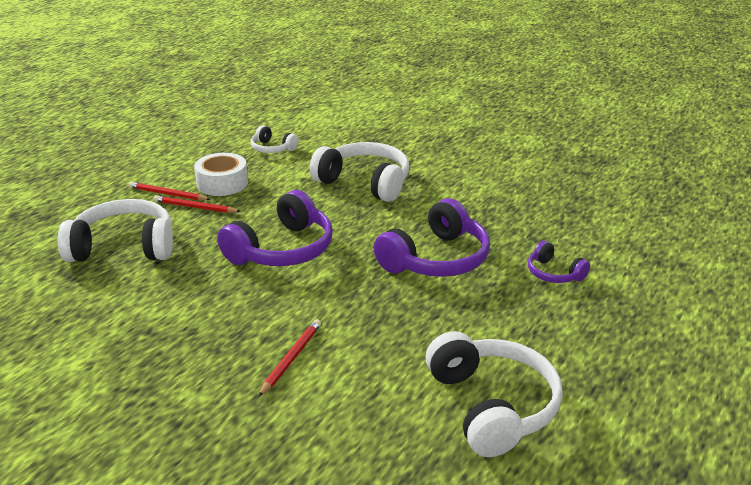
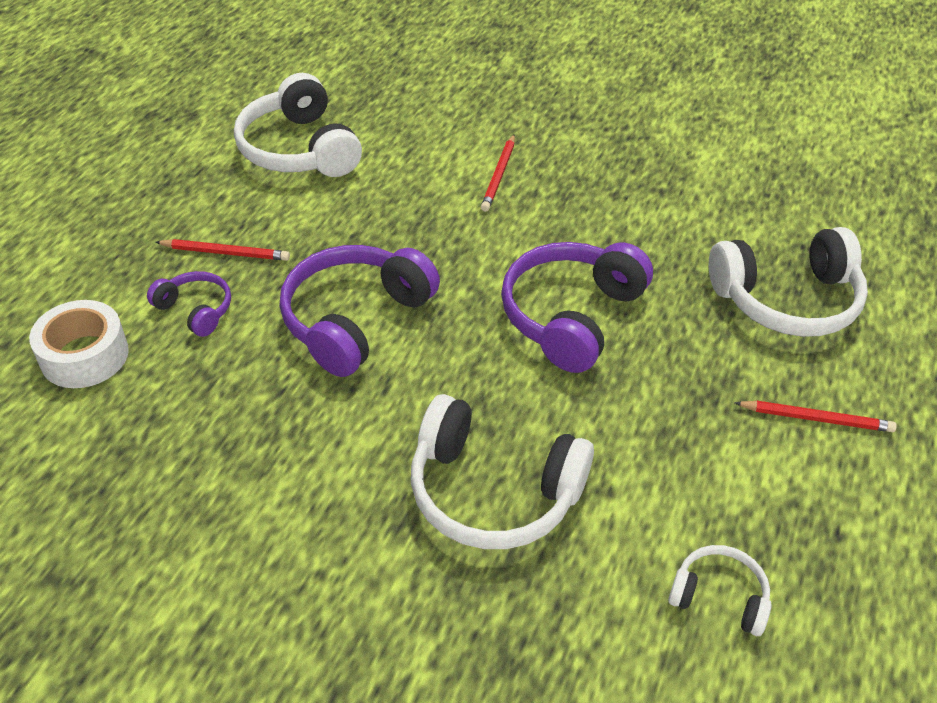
camera: 170 degrees right, 15 degrees up
red pencil [153,195,241,213] -> red pencil moved to [155,239,290,261]
white tape [194,153,248,196] -> white tape moved to [29,300,129,388]

